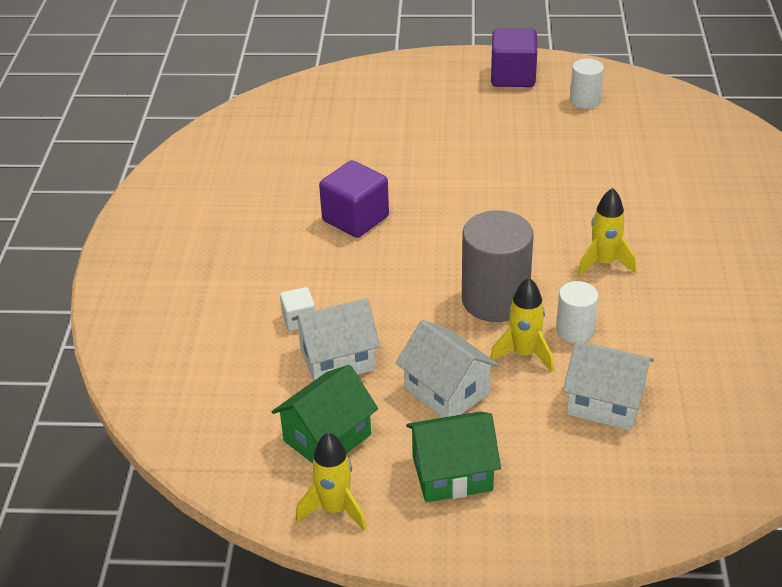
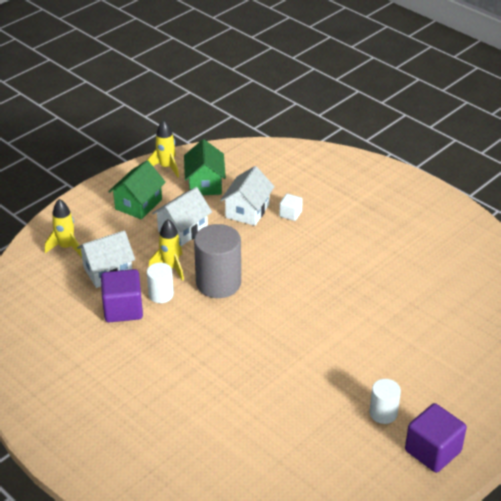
camera: 130 degrees right, 0 degrees up
purple cube [319,160,389,238] -> purple cube moved to [101,269,143,322]
white house [396,320,499,418] -> white house turned 45 degrees counterclockwise [152,187,212,246]
white cylinder [570,59,604,109] -> white cylinder moved to [370,379,401,424]
yellow rocket [577,188,636,276] -> yellow rocket moved to [45,199,82,257]

